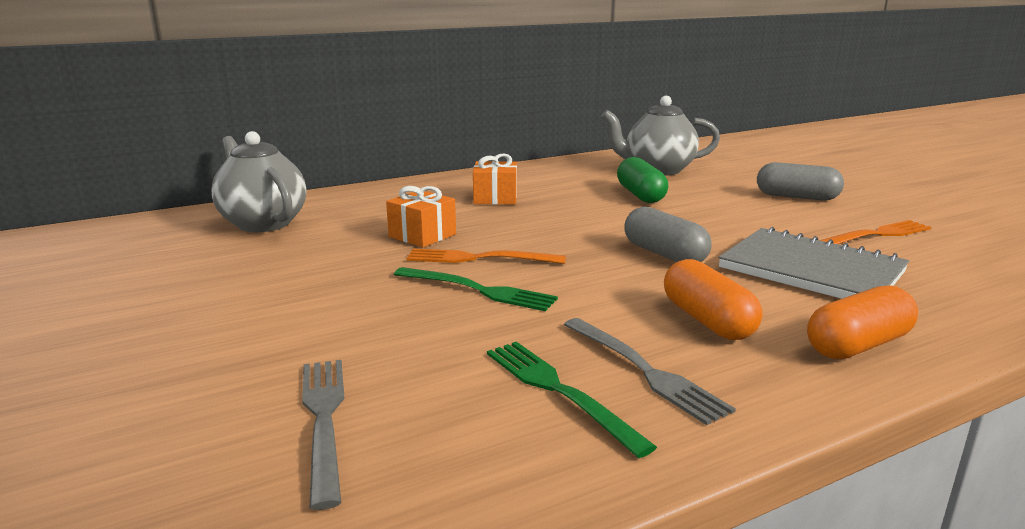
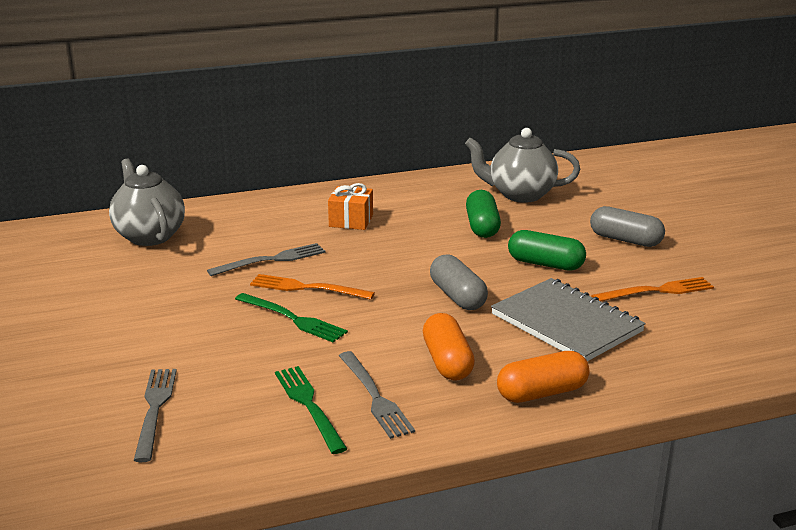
camera: 10 degrees right, 5 degrees up
orange gift [386,186,456,247] -> grey fork [207,243,325,276]
none -> green capsule [508,230,586,271]

